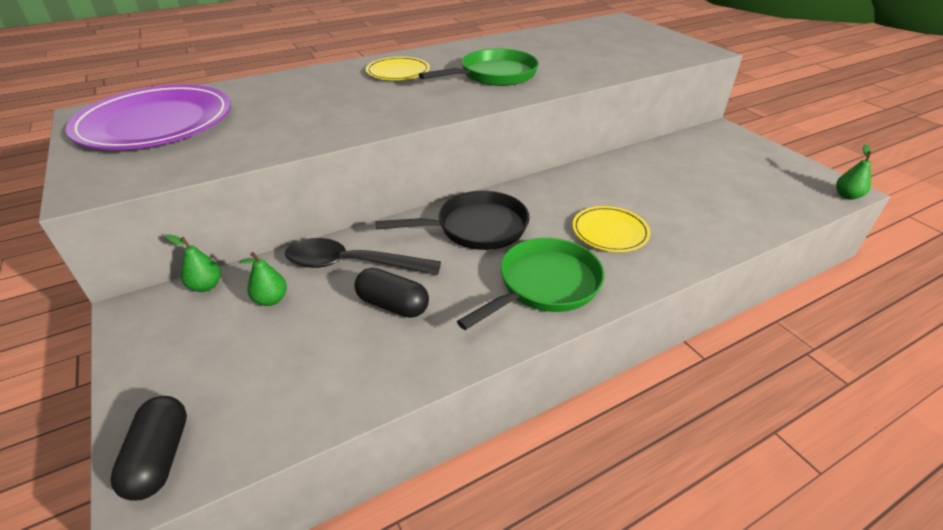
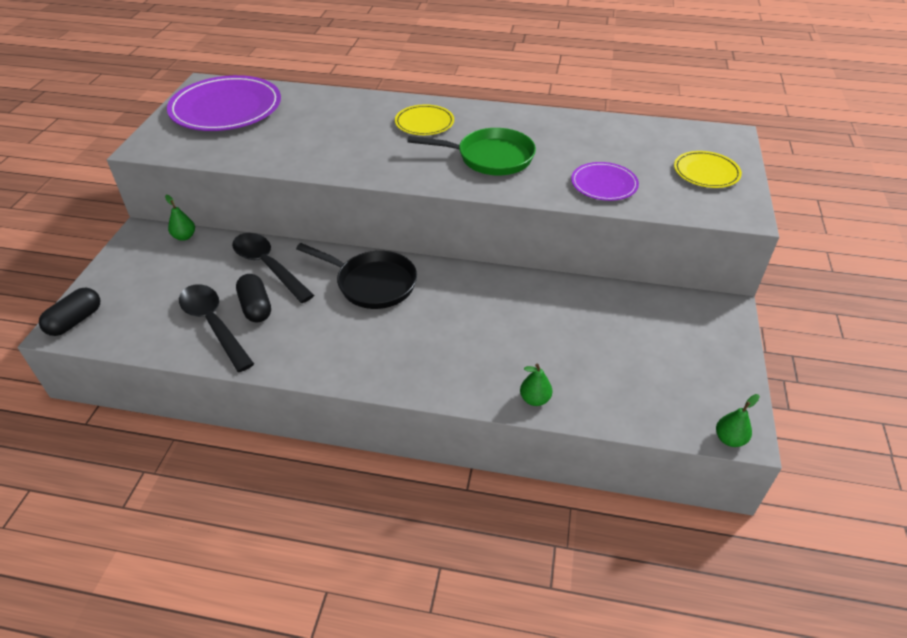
camera: 40 degrees right, 5 degrees up
green pear [239,252,287,306] -> green pear moved to [520,363,552,406]
green pan [457,238,604,330] -> none
yellow plate [572,206,650,252] -> yellow plate moved to [674,151,742,188]
none -> black spoon [179,284,254,372]
none -> purple plate [571,162,639,201]

